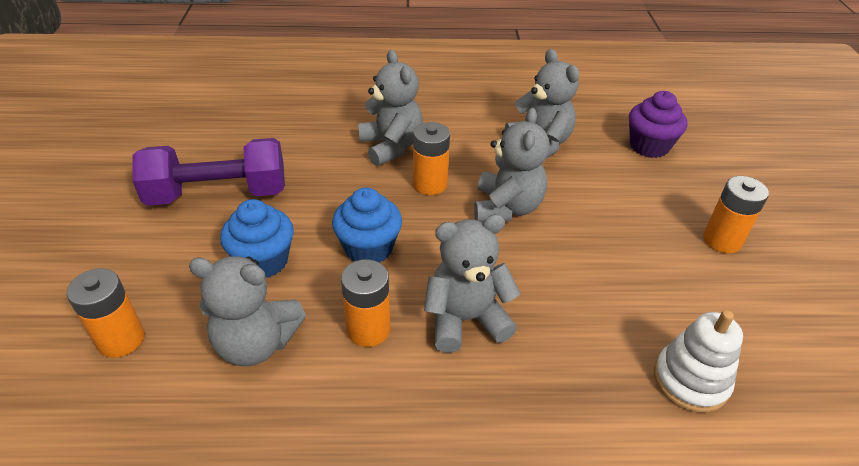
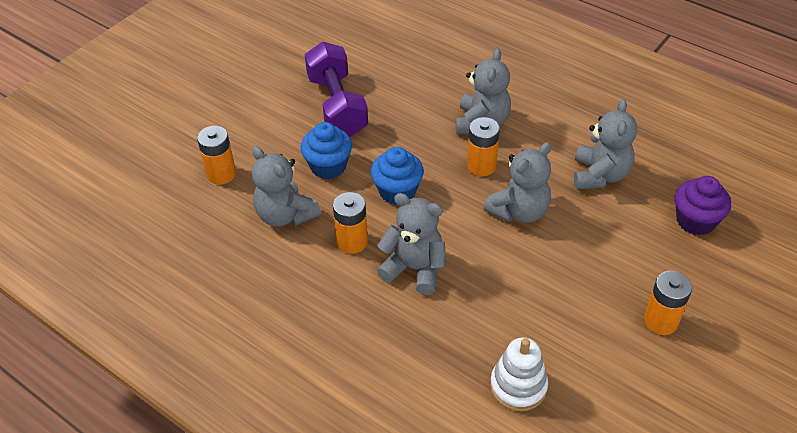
camera: 40 degrees right, 5 degrees up
purple dumbbell [132,138,285,206] -> purple dumbbell turned 45 degrees clockwise [305,42,368,137]

